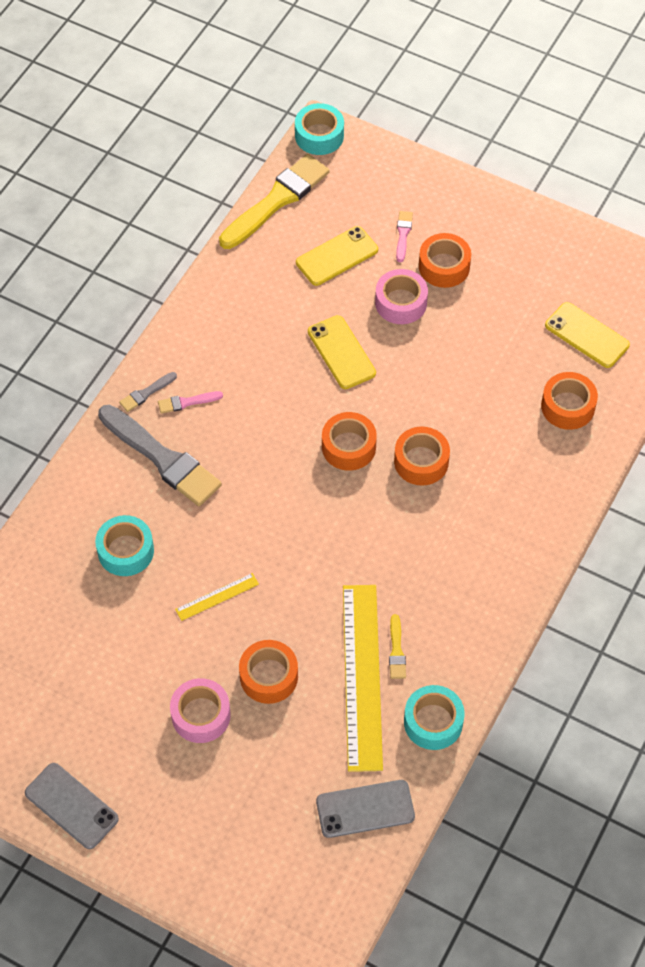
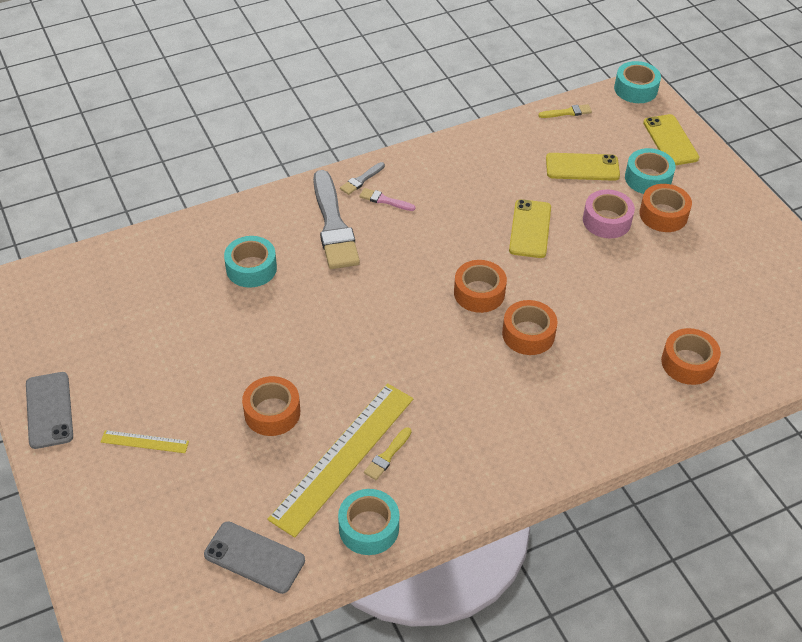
camera: 35 degrees right, 10 degrees down
grey brush [119,372,177,412] -> grey brush turned 45 degrees counterclockwise [340,162,385,195]
pink tape [170,678,231,743] -> none
yellow ruler [175,573,259,621] -> yellow ruler moved to [101,430,189,453]
yellow brush [219,154,329,249] -> yellow brush [538,104,592,118], size x0.43
pink brush [396,211,413,262] -> turquoise tape [625,148,676,194]
yellow phone [545,302,630,368] -> yellow phone moved to [643,114,699,165]

